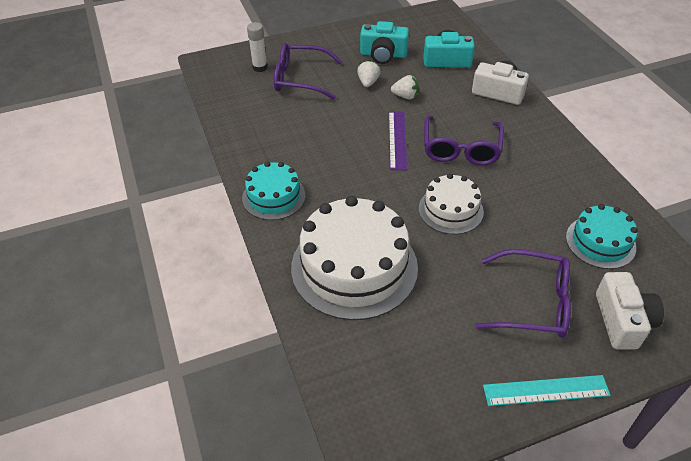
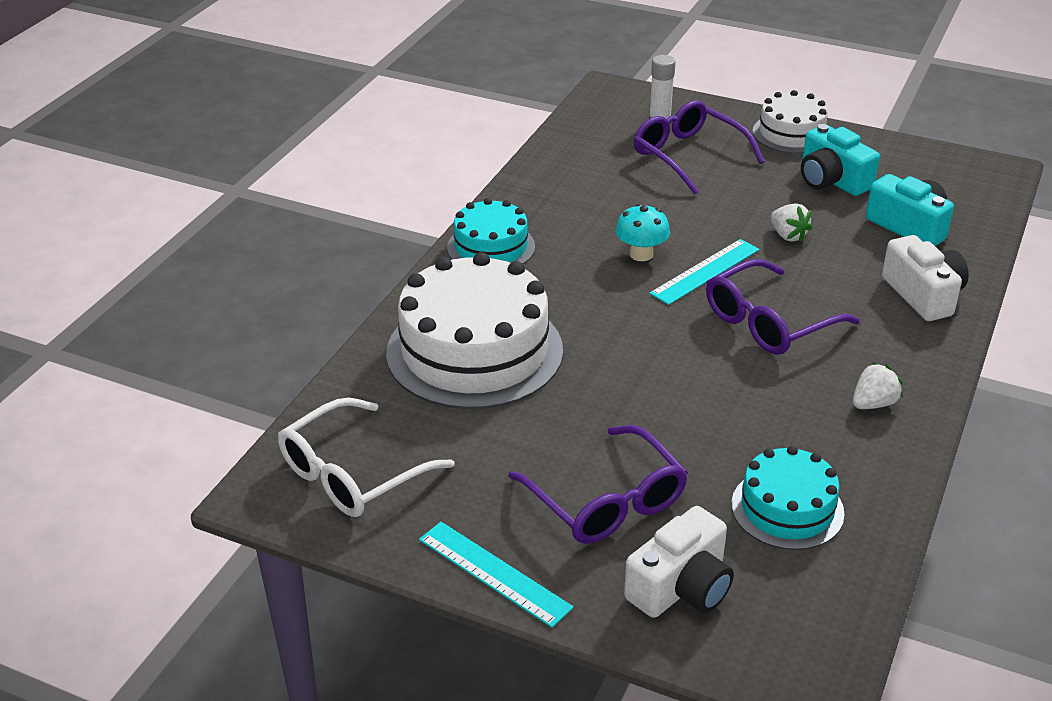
camera: 45 degrees right, 10 degrees down
white strawberry [357,60,381,87] -> white strawberry moved to [853,362,903,409]
purple ruler [389,112,407,170] -> turquoise ruler [650,239,759,305]
white cake [419,174,484,234] -> white cake moved to [752,90,828,154]
none -> white glasses [278,398,455,517]
none -> turquoise mushroom [615,204,670,261]

